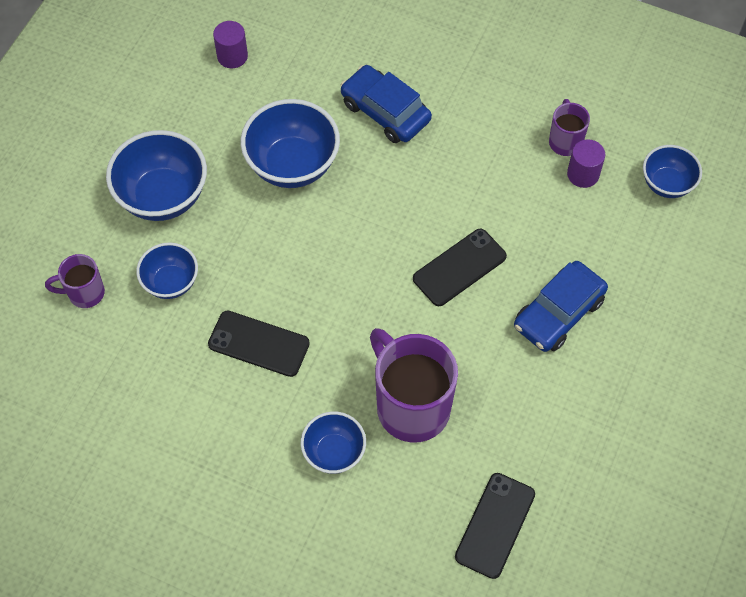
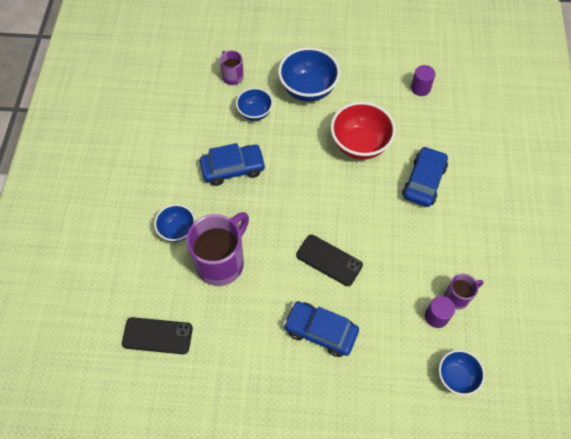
camera: 70 degrees right, 0 degrees up
black phone [208,310,310,377] -> blue car [200,143,266,186]
blue bowl [241,99,340,188] -> red bowl [331,102,396,160]

